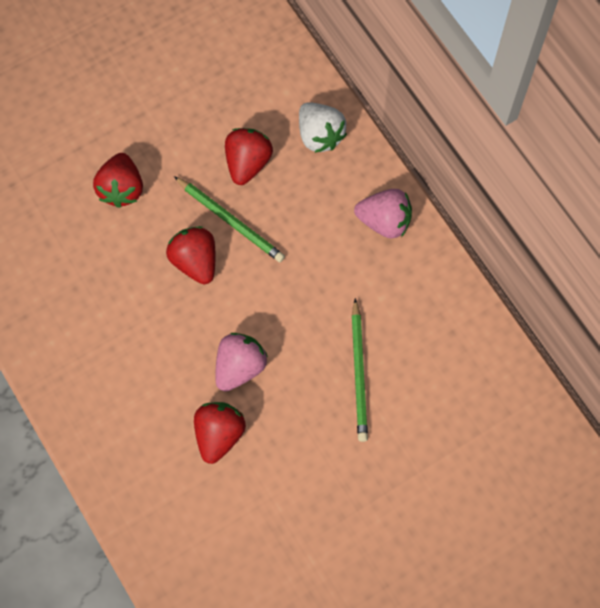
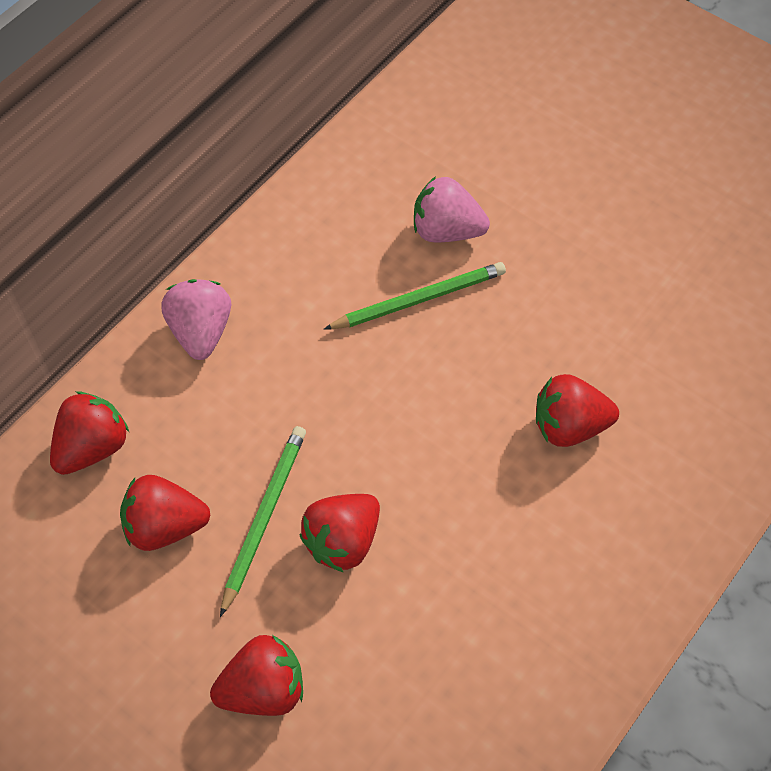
camera: 110 degrees left, 10 degrees down
pink strawberry [215,333,268,392] -> pink strawberry moved to [414,176,490,243]
white strawberry [299,102,347,153] -> red strawberry [50,392,129,475]

